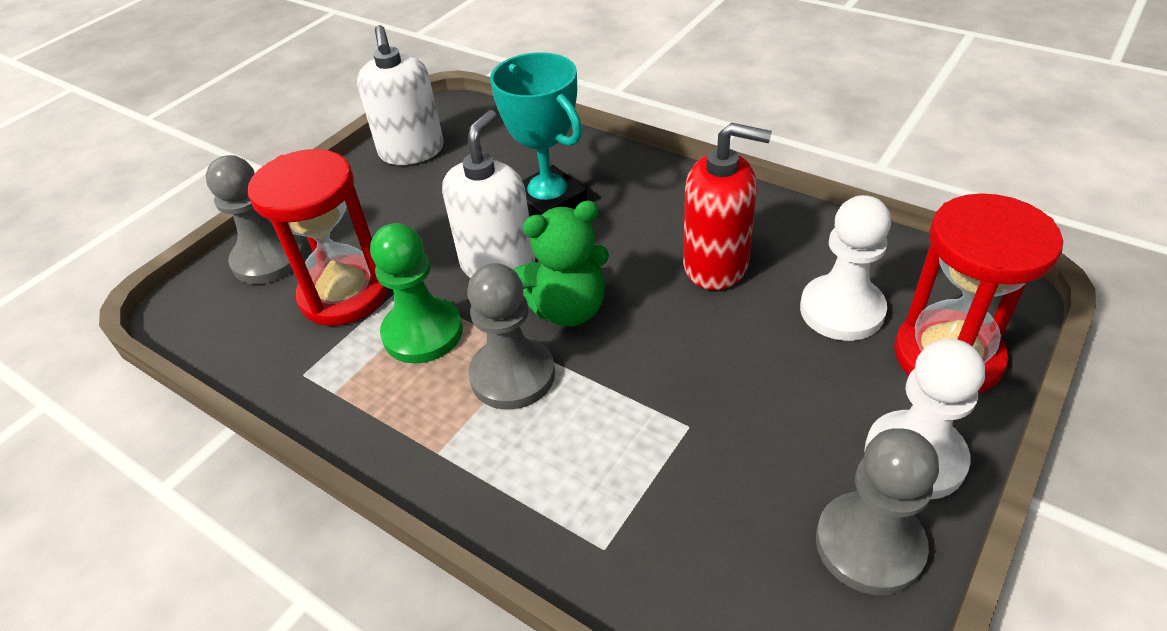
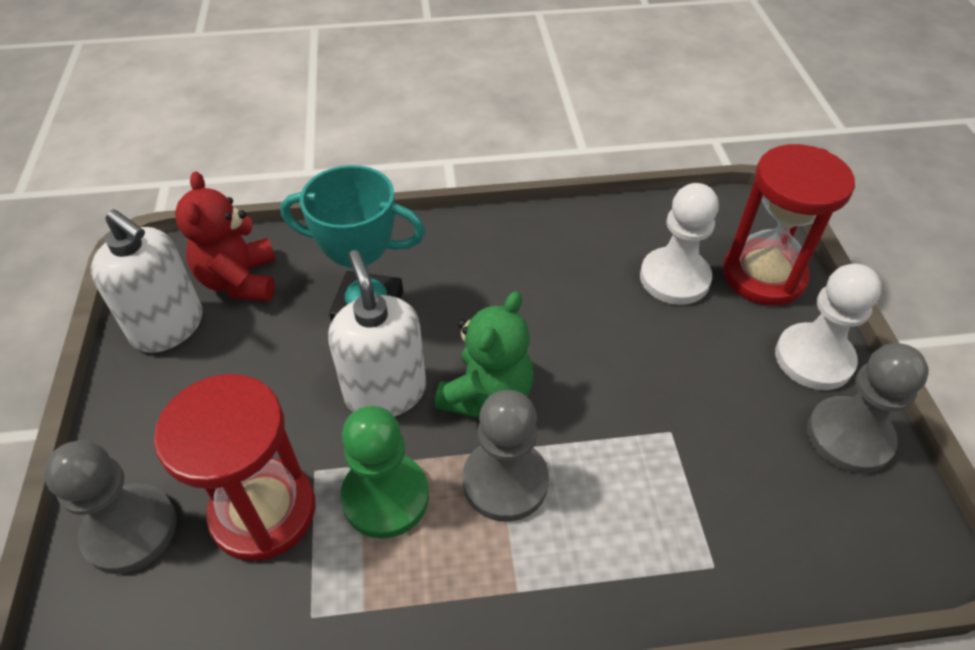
camera: 45 degrees left, 5 degrees up
red soap dispenser [683,123,772,290] -> none
none -> red teddy bear [175,171,276,301]

